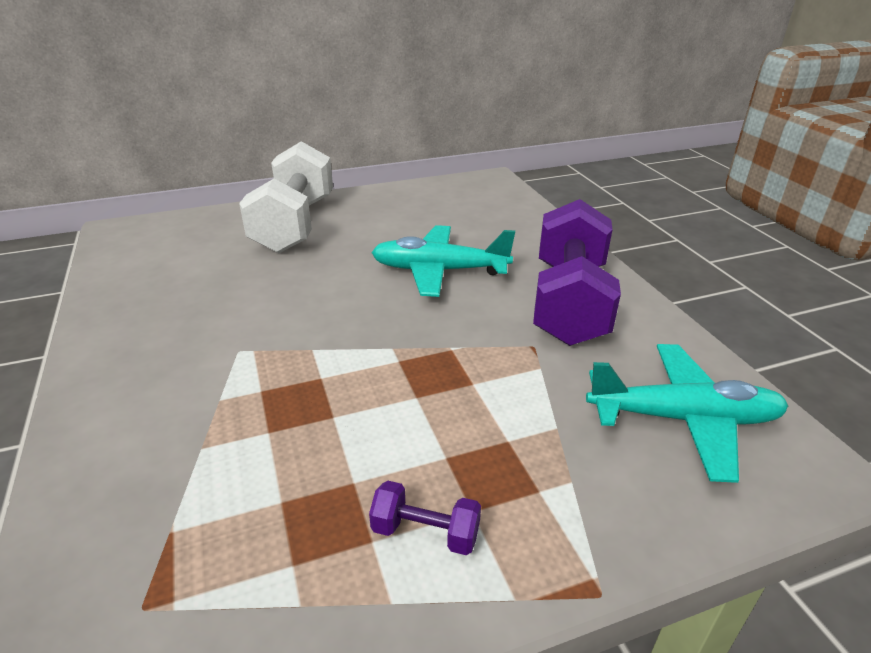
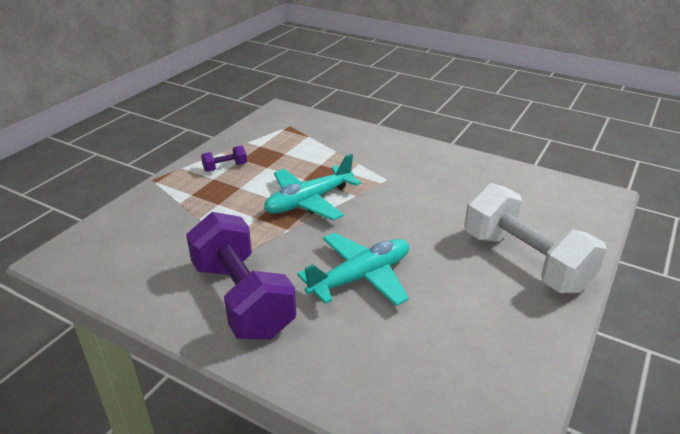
camera: 140 degrees right, 0 degrees up
turquoise plane [586,344,788,483] -> turquoise plane moved to [264,154,361,220]

